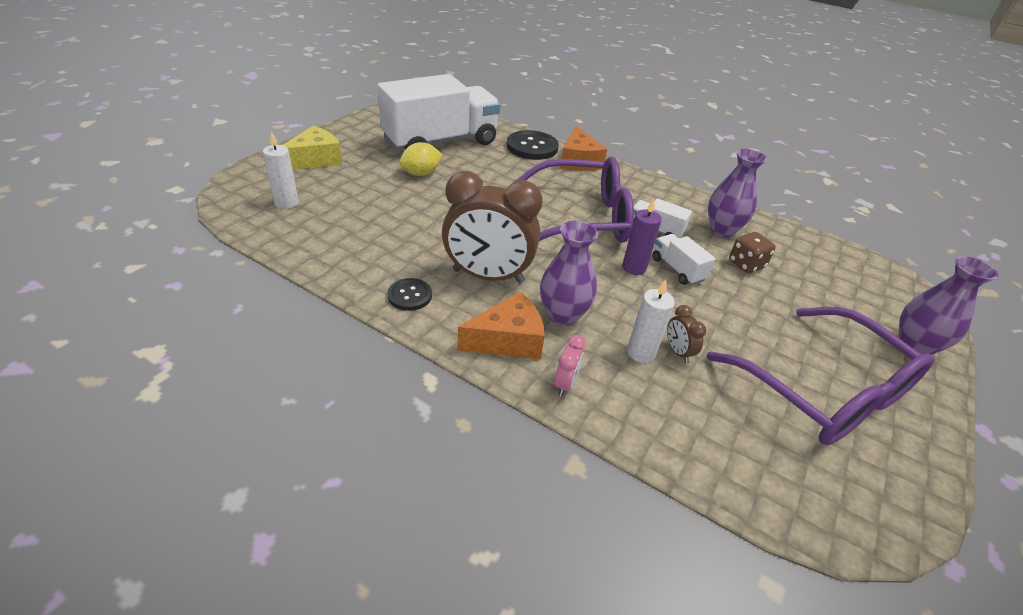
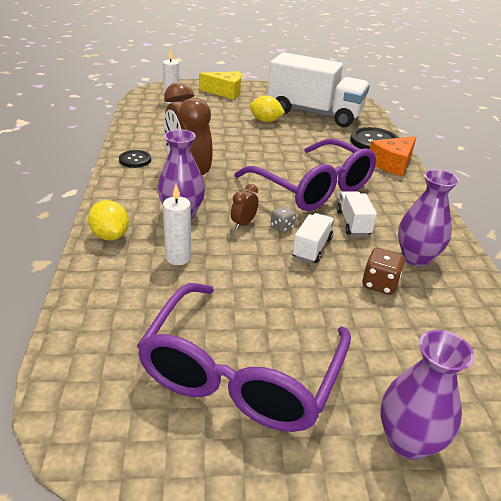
camera: 55 degrees right, 5 degrees down
orange cheese [458,292,545,359] -> none
pink clock [554,335,586,396] -> yellow lemon [88,200,129,241]
purple candle [622,198,662,275] -> grey dice [271,206,296,232]
brown clock [667,305,706,363] -> brown clock moved to [231,184,259,229]

